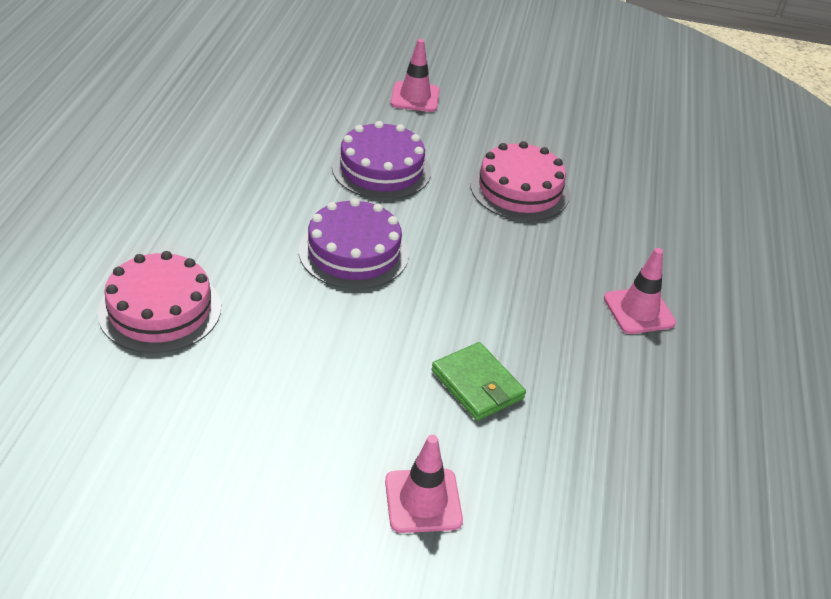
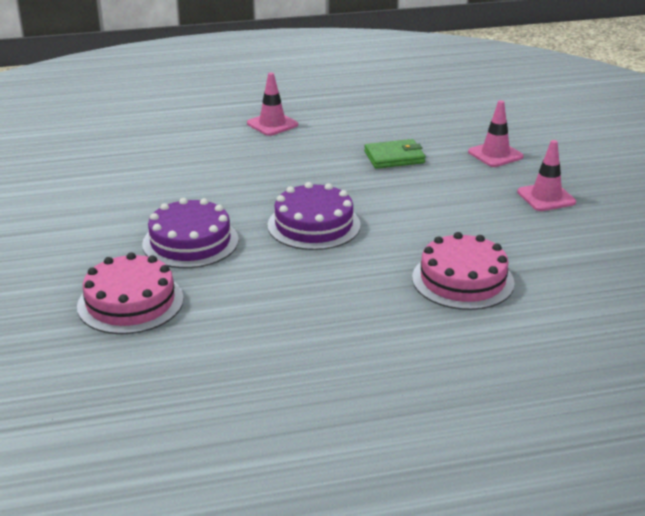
camera: 110 degrees left, 10 degrees down
pink traffic cone [390,39,440,112] -> pink traffic cone moved to [517,140,576,211]
green wallet [432,342,526,421] -> green wallet turned 45 degrees clockwise [364,139,426,169]
pink cake [470,141,570,221] -> pink cake moved to [77,252,184,334]

